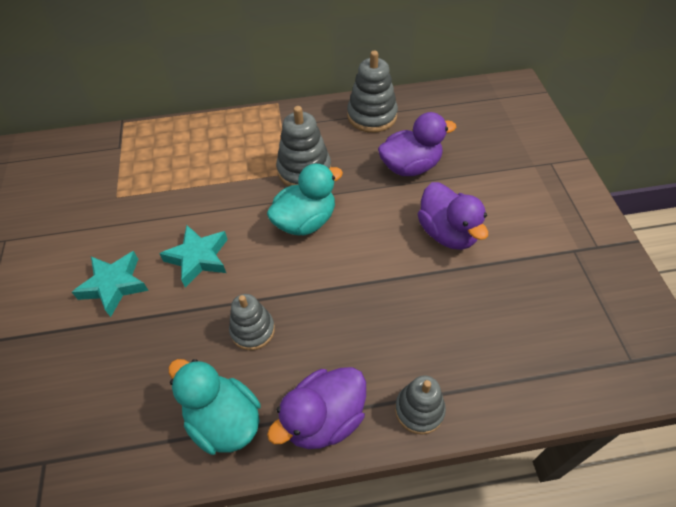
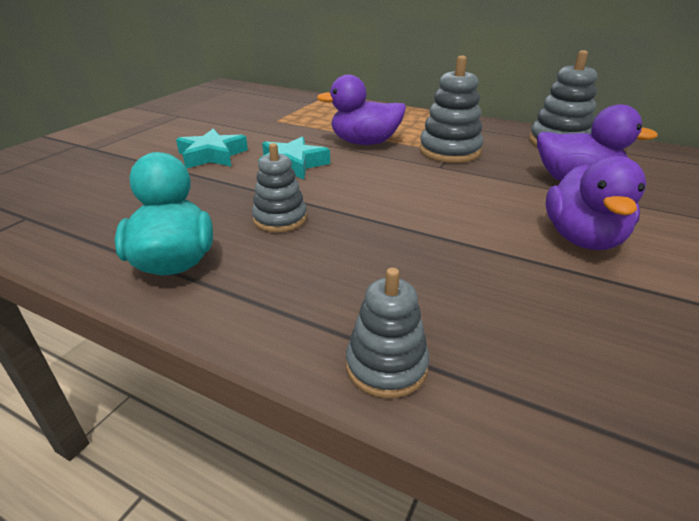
camera: 35 degrees right, 20 degrees down
turquoise duck [267,163,343,236] -> none
purple duck [267,367,366,449] -> purple duck moved to [317,75,406,145]

